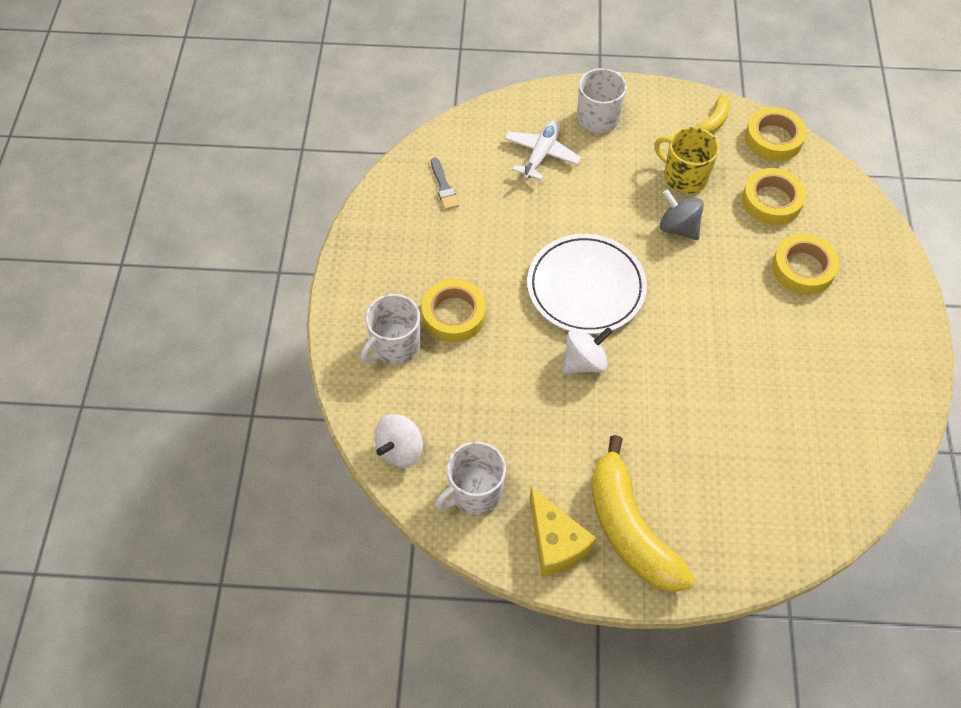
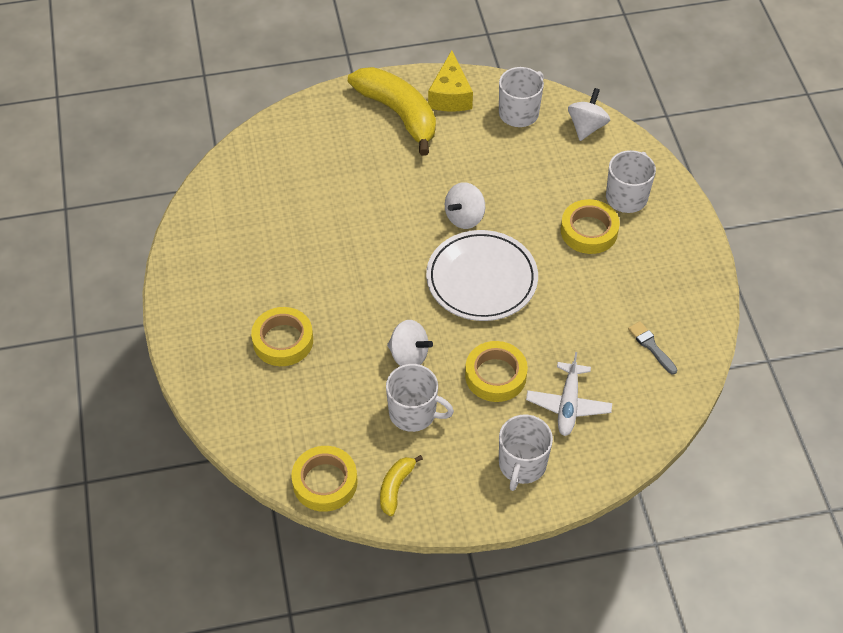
camera: 165 degrees right, 5 degrees down
yellow cheese [530,487,596,576] -> yellow cheese turned 135 degrees counterclockwise [428,50,473,112]
yellow mug [654,127,719,194] -> white mug [386,364,454,432]
grey spinning top [660,189,704,240] -> white spinning top [387,320,433,366]
yellow tape [742,168,806,225] -> yellow tape moved to [465,341,528,402]

